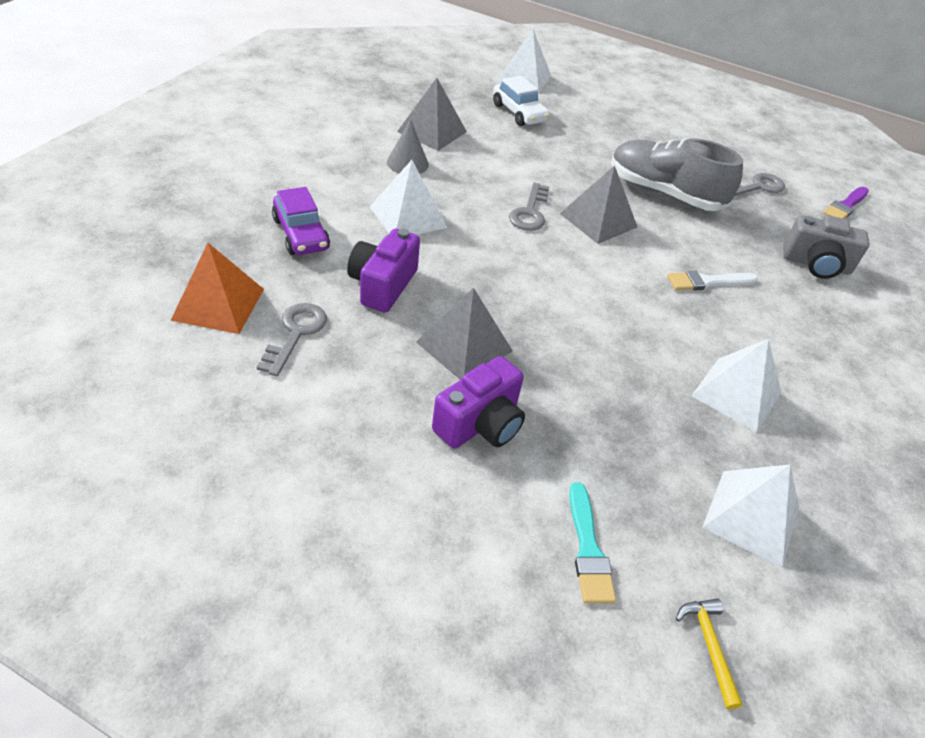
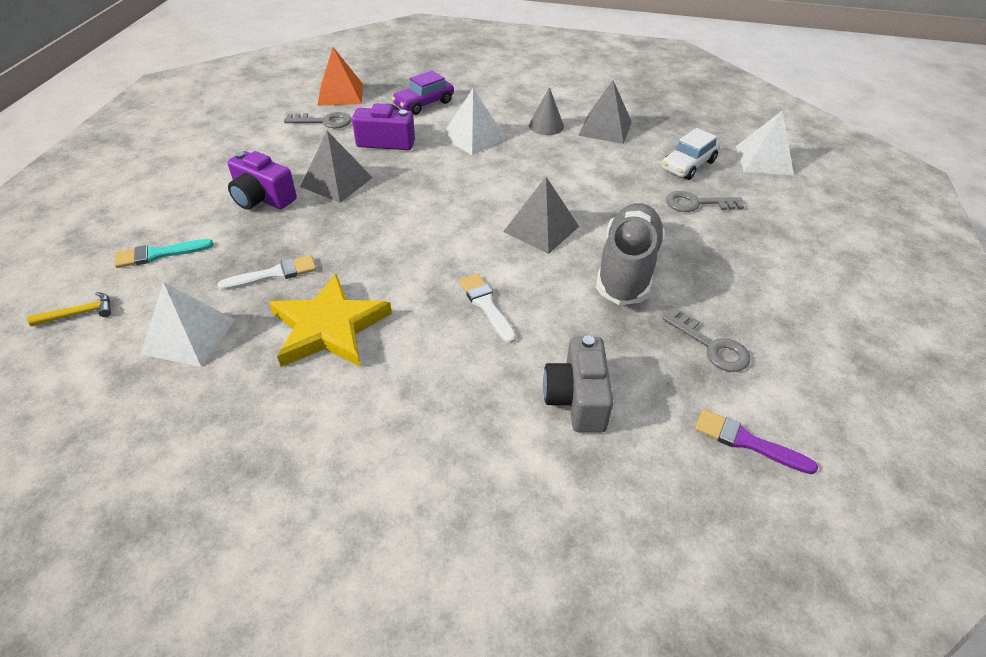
camera: 80 degrees right, 0 degrees up
grey key [509,182,549,231] -> grey key moved to [666,191,744,212]
white pyramid [692,339,781,433] -> yellow star [269,274,392,367]
none -> white brush [218,255,316,291]

